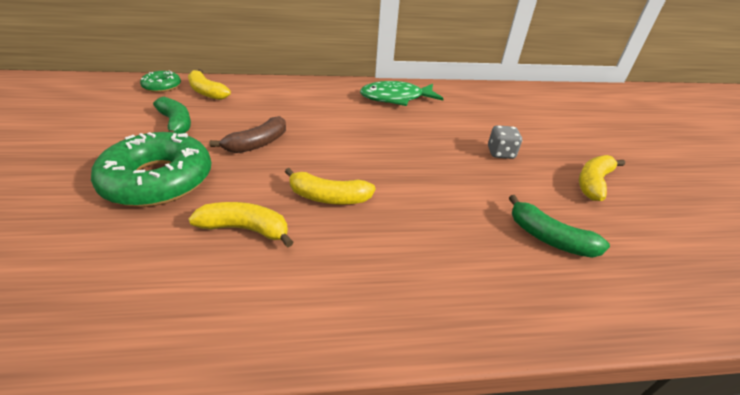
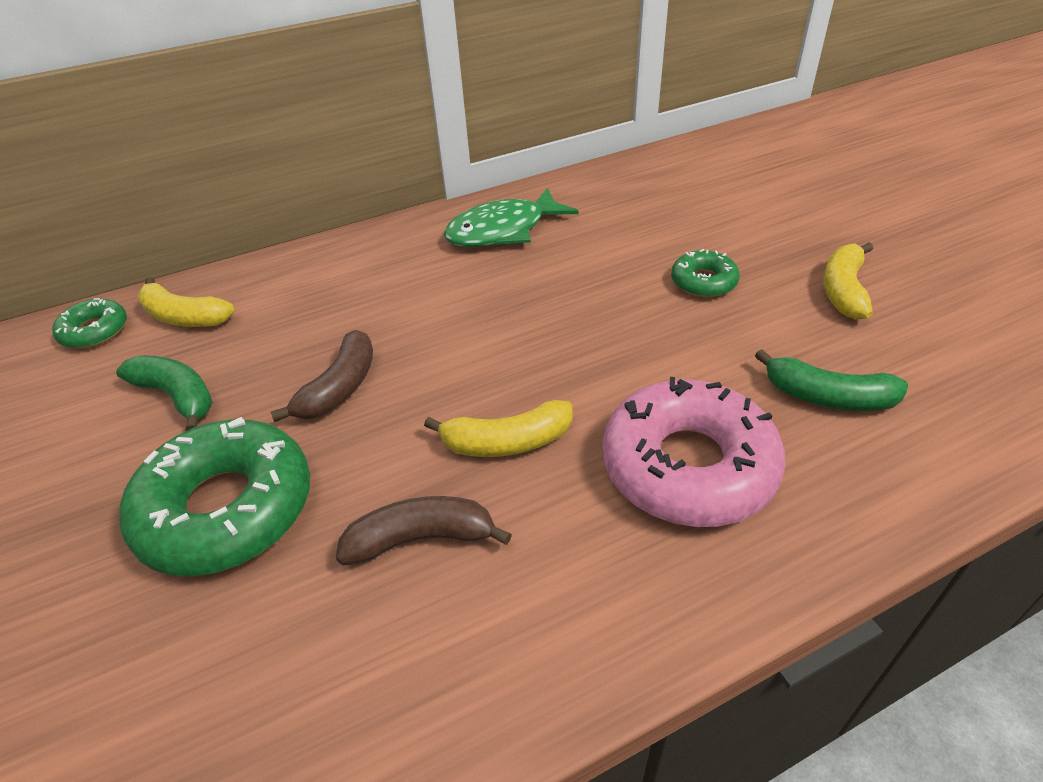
camera: 15 degrees left, 5 degrees up
yellow banana [189,202,293,247] -> brown banana [336,496,512,566]
grey dice [488,125,522,159] -> green donut [671,249,740,297]
none -> pink donut [602,377,785,527]

